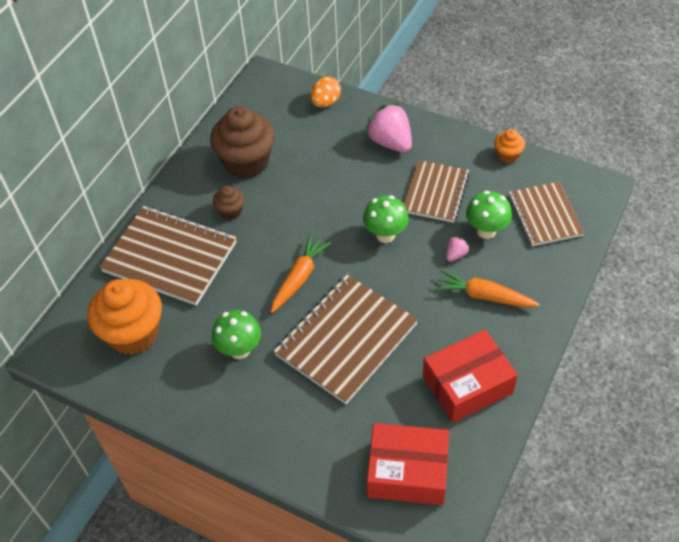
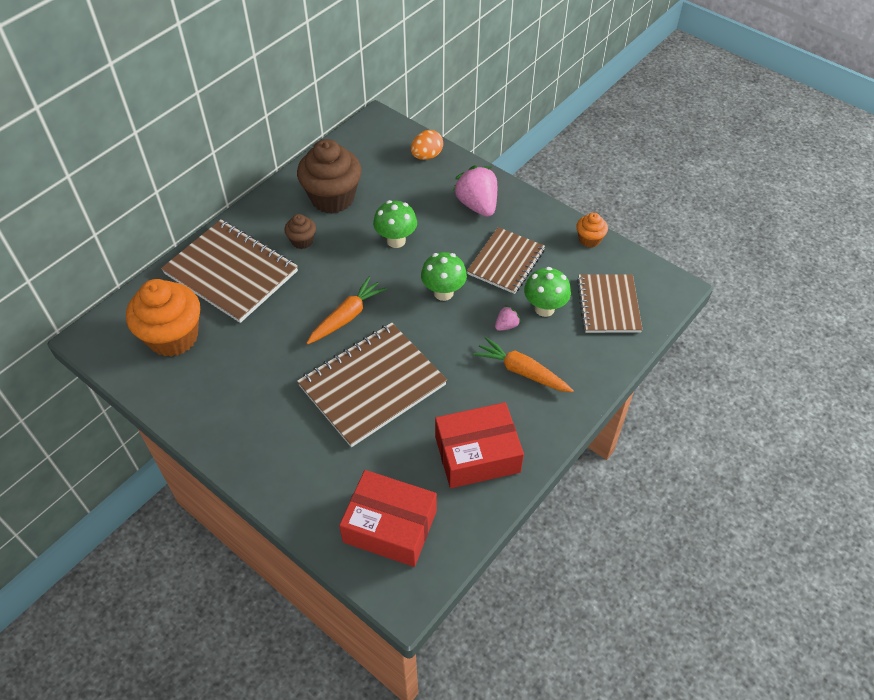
camera: 10 degrees right, 0 degrees up
green mushroom [212,310,261,359] -> green mushroom moved to [373,200,417,248]

